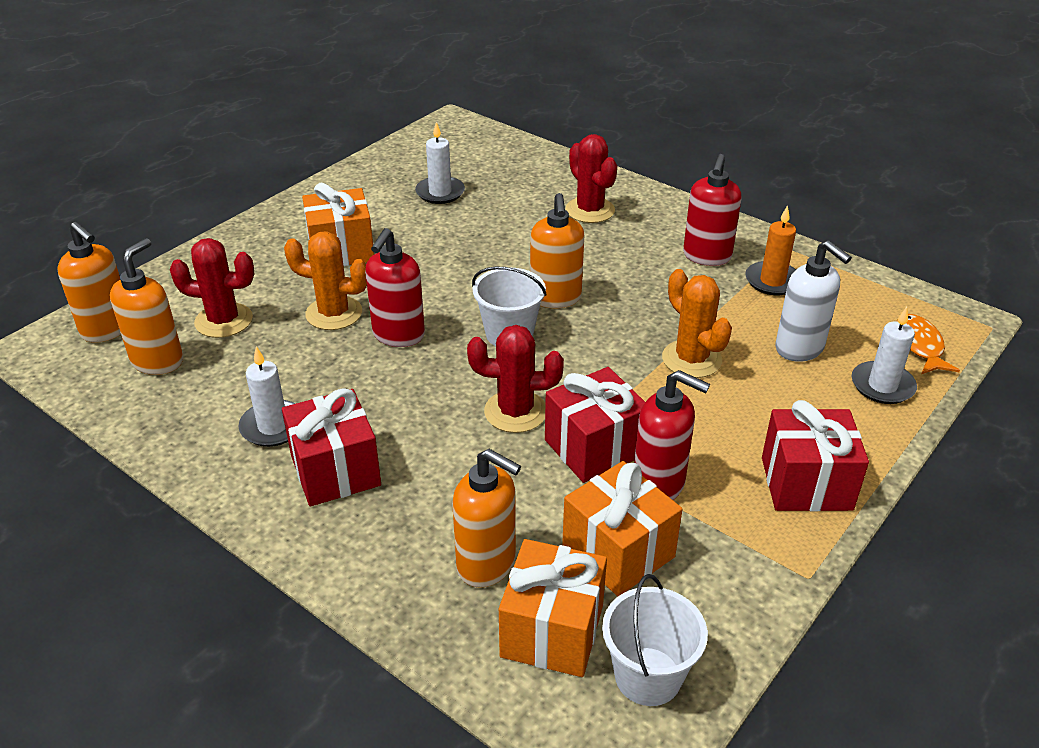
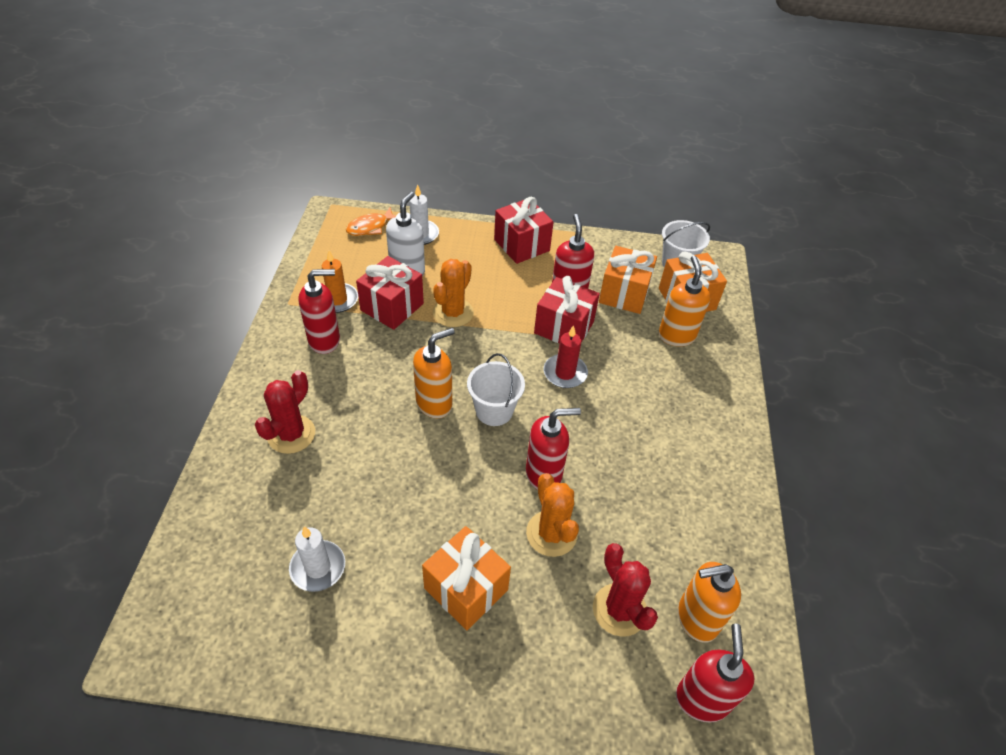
camera: 125 degrees left, 10 degrees up
orange soap dispenser [57,222,121,343] -> red soap dispenser [676,624,754,722]
white candle [238,346,296,447] -> none
red gift [282,388,381,506] -> red gift moved to [356,256,424,330]
red cactus [467,325,564,433] -> red candle [544,325,588,388]

